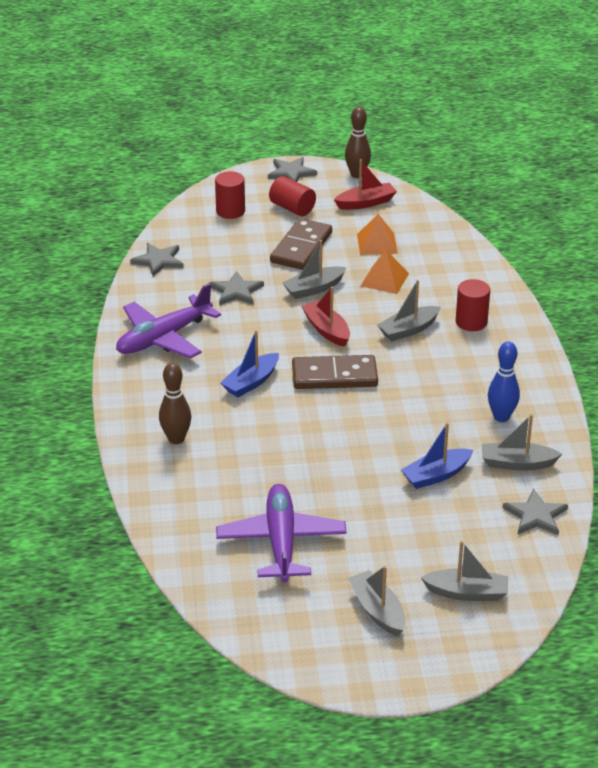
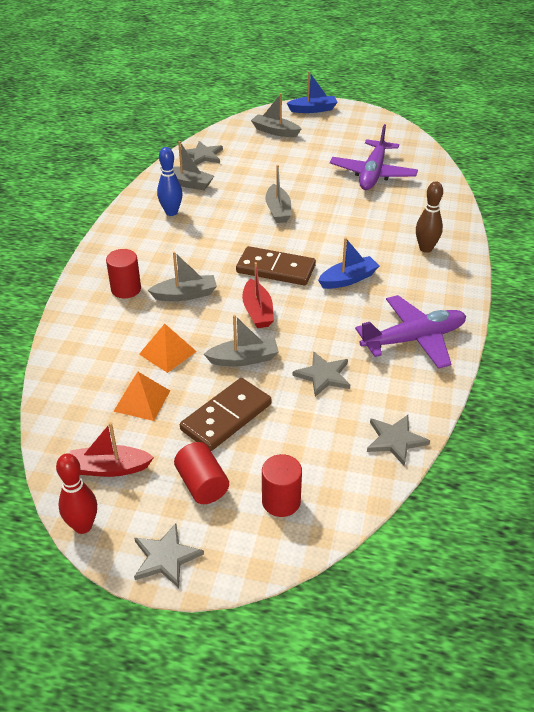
camera: 160 degrees left, 5 degrees up
brown bowling pin [345,107,371,178] -> red bowling pin [56,453,97,534]
grey boat [348,566,405,636] -> grey boat moved to [265,165,291,223]
blue boat [401,423,473,489] -> blue boat moved to [286,71,338,113]

